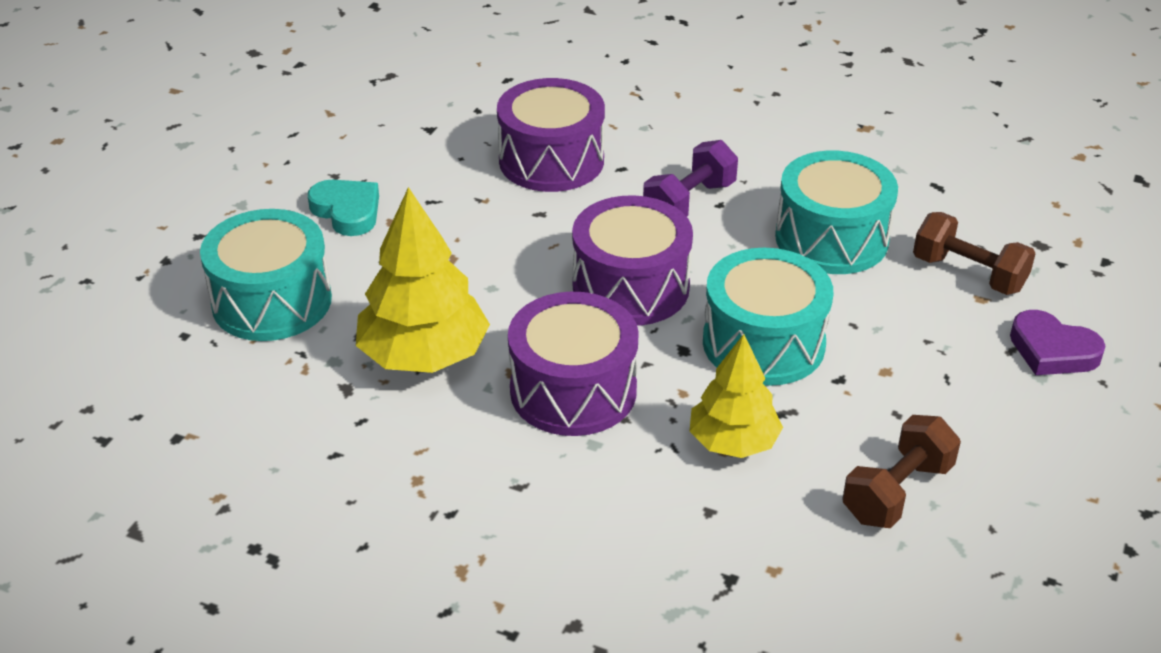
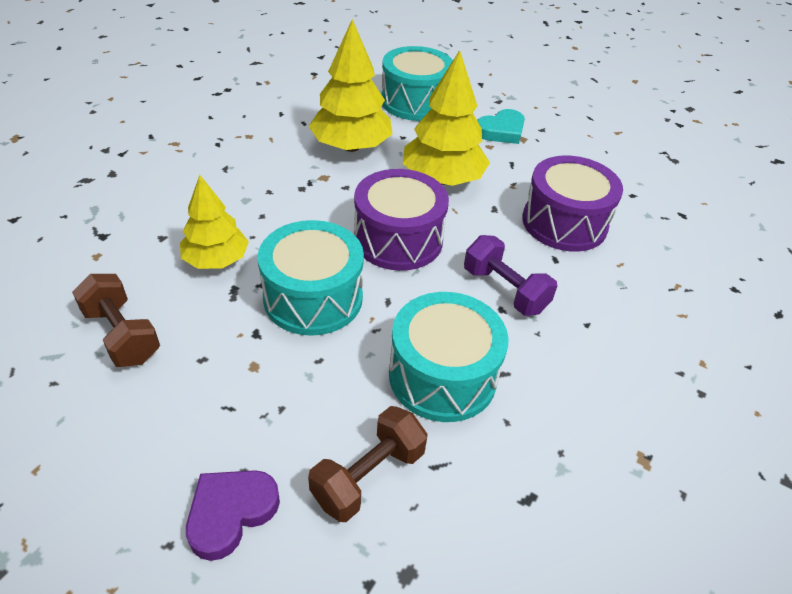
camera: 95 degrees right, 5 degrees up
purple drum [508,292,639,436] -> none
none -> yellow tree [403,50,490,186]

